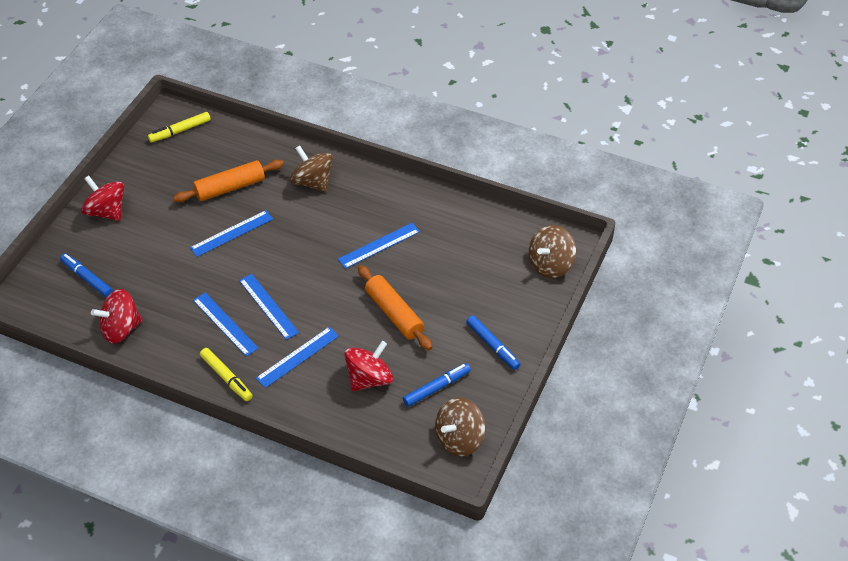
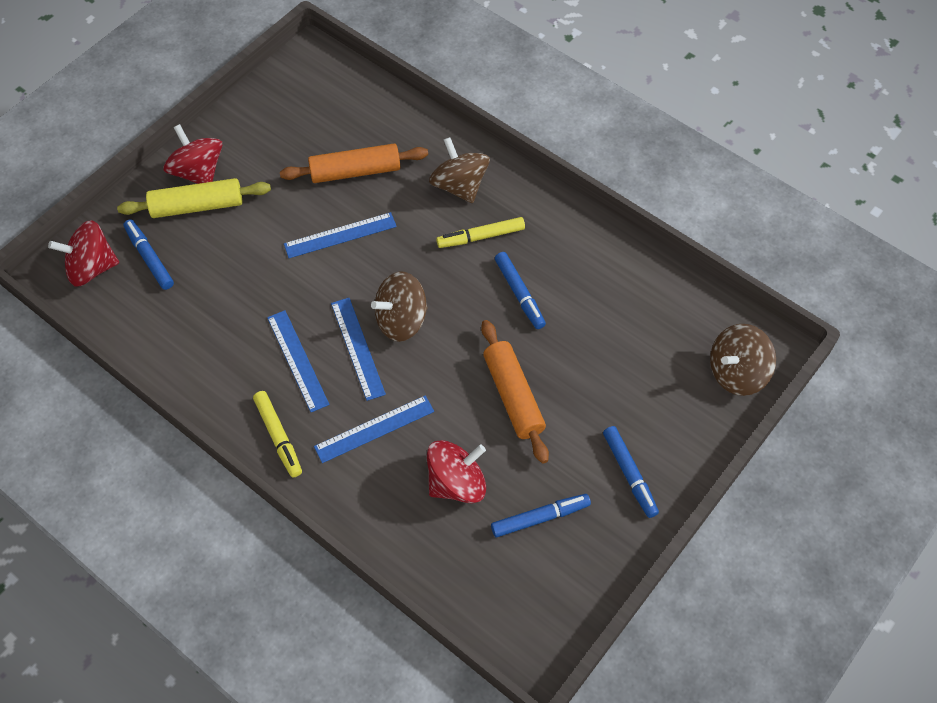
camera: 15 degrees right, 10 degrees up
red spinning top [91,289,143,344] -> red spinning top moved to [48,220,119,287]
yellow marker [148,112,211,142] -> yellow marker moved to [436,217,525,248]
blue ruler [338,223,420,269] -> blue marker [495,252,546,329]
brown spinning top [435,397,486,457] -> brown spinning top moved to [371,271,428,342]
none -> yellow rolling pin [117,178,271,218]

